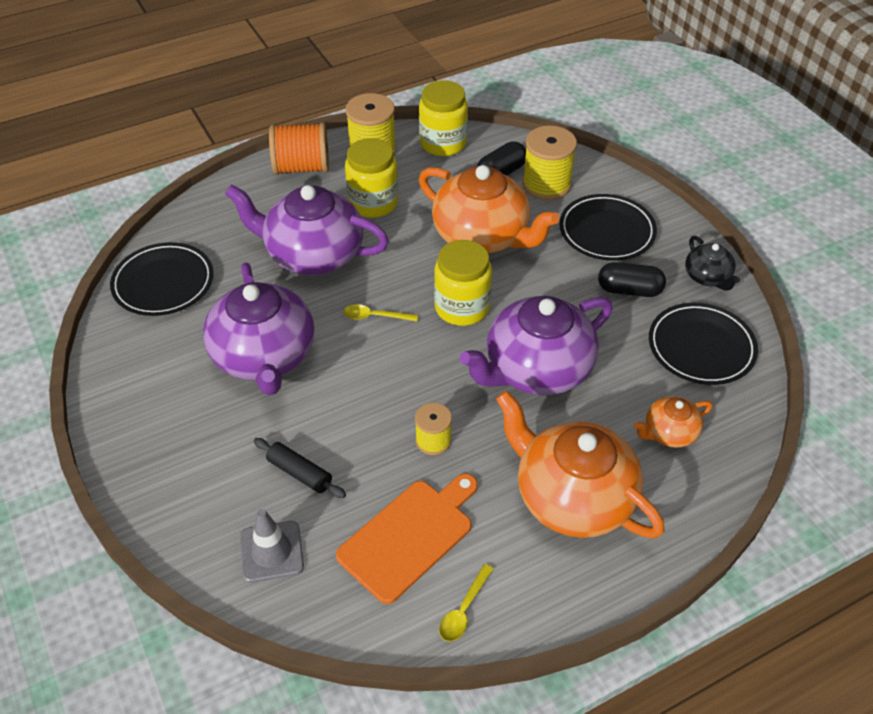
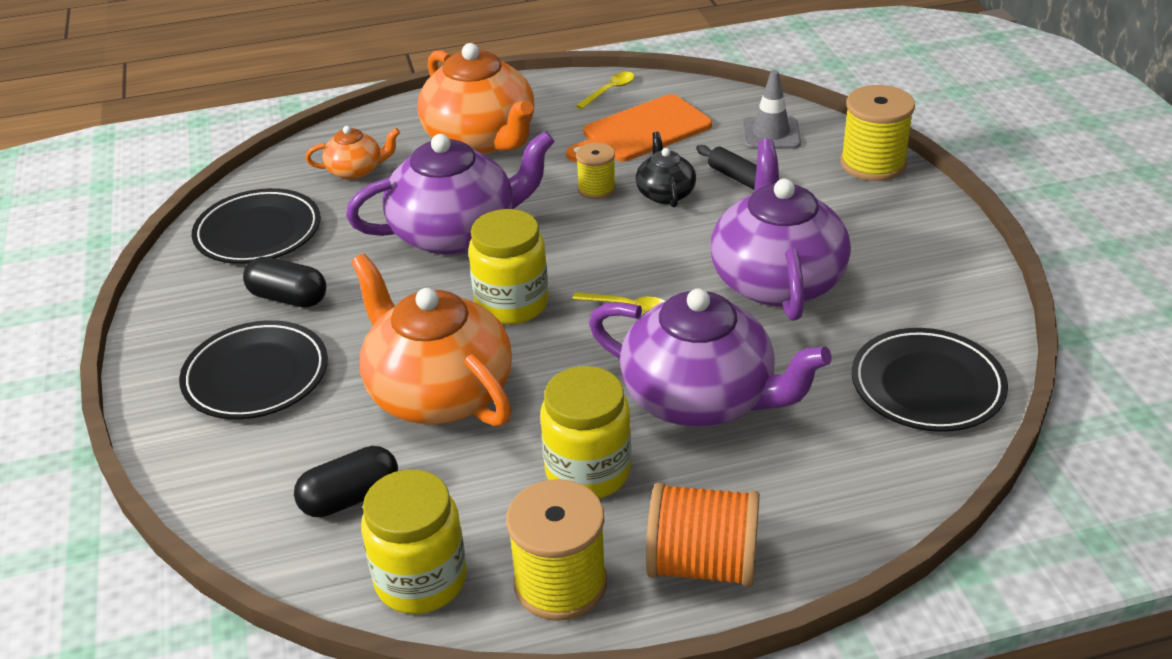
camera: 165 degrees left, 10 degrees down
yellow spool [522,125,577,200] -> yellow spool moved to [840,85,915,181]
black teapot [685,236,740,291] -> black teapot moved to [636,132,696,208]

